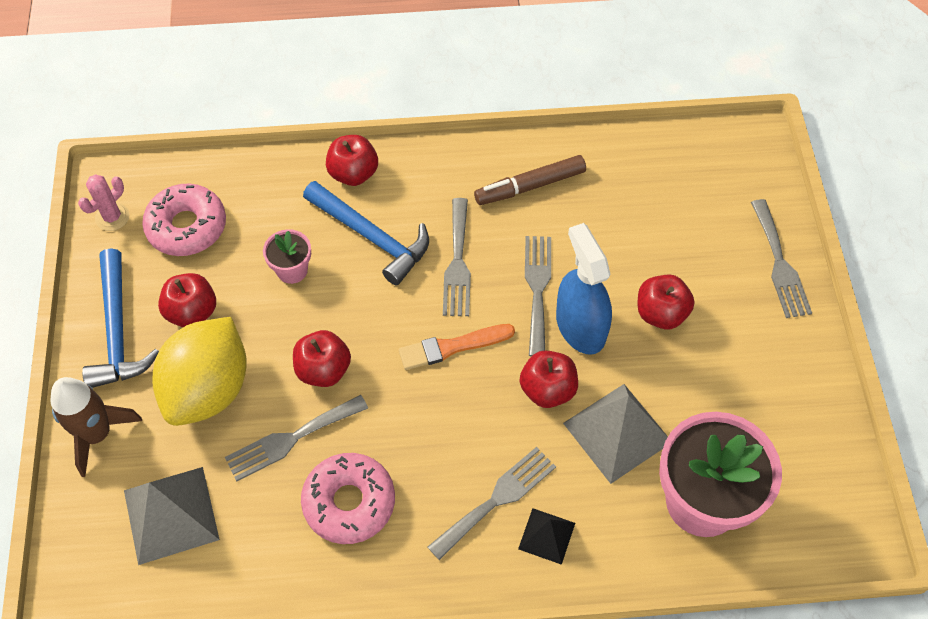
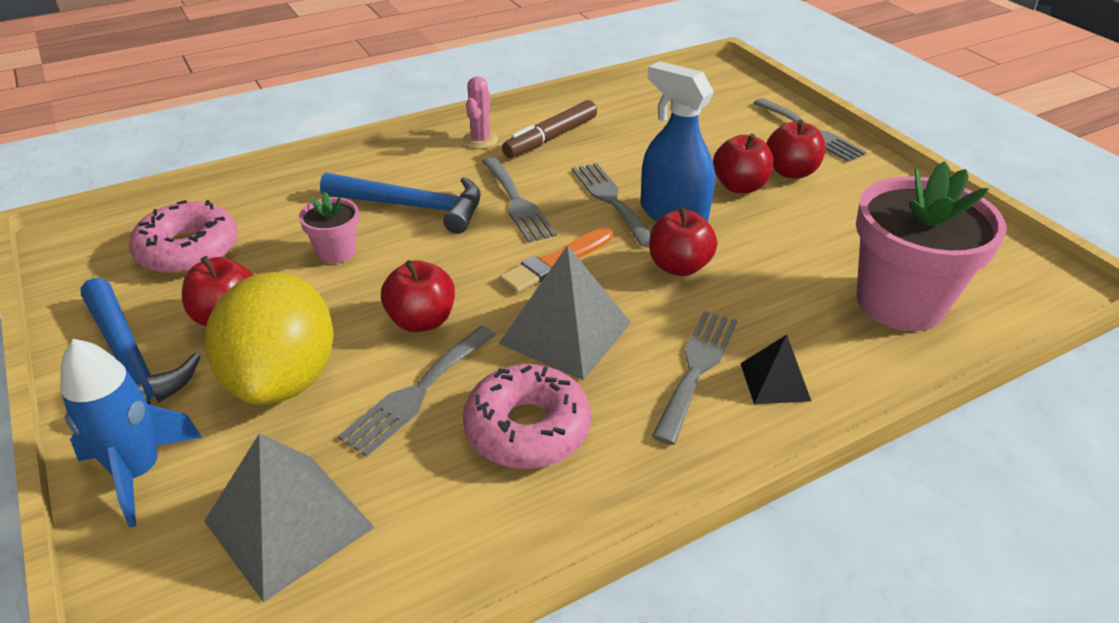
camera: 25 degrees left, 20 degrees down
brown rocket [50,377,142,477] -> blue rocket [60,339,202,527]
pink cactus [78,174,129,231] -> pink cactus moved to [463,76,498,149]
red apple [326,135,378,186] -> red apple moved to [766,120,825,178]
grey pyramid [563,384,668,484] -> grey pyramid moved to [499,245,631,380]

